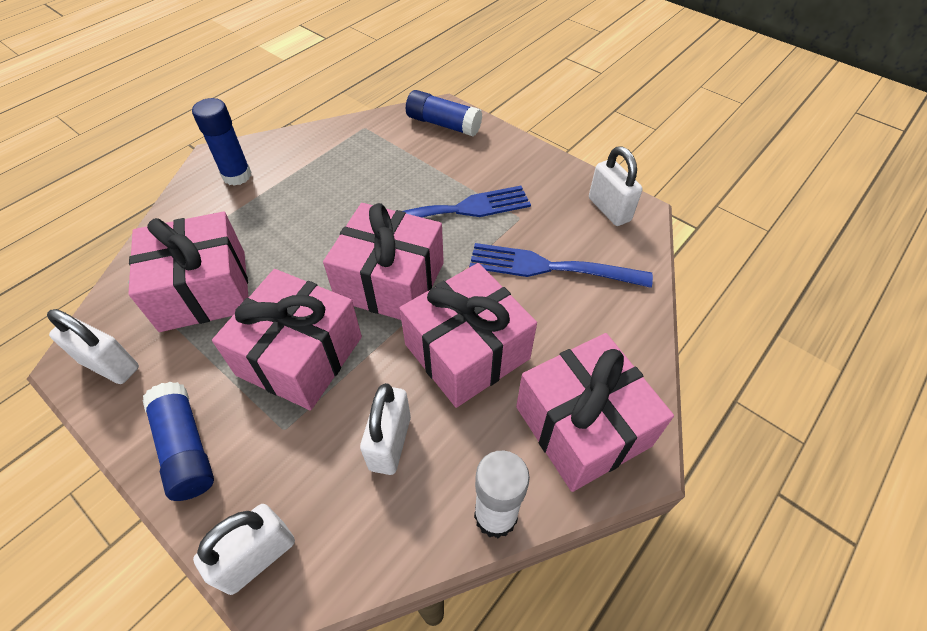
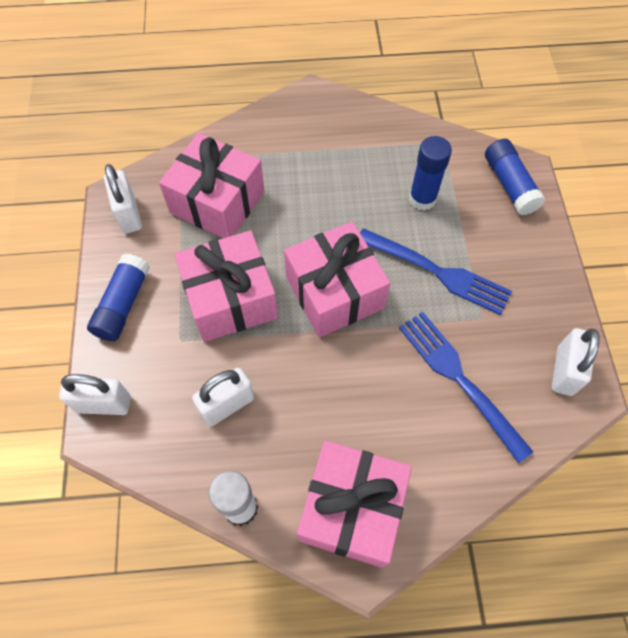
camera: 45 degrees right, 10 degrees up
blue glue stick [192,98,252,186] -> blue glue stick moved to [409,136,452,211]
pink gift [399,263,537,408] -> none

